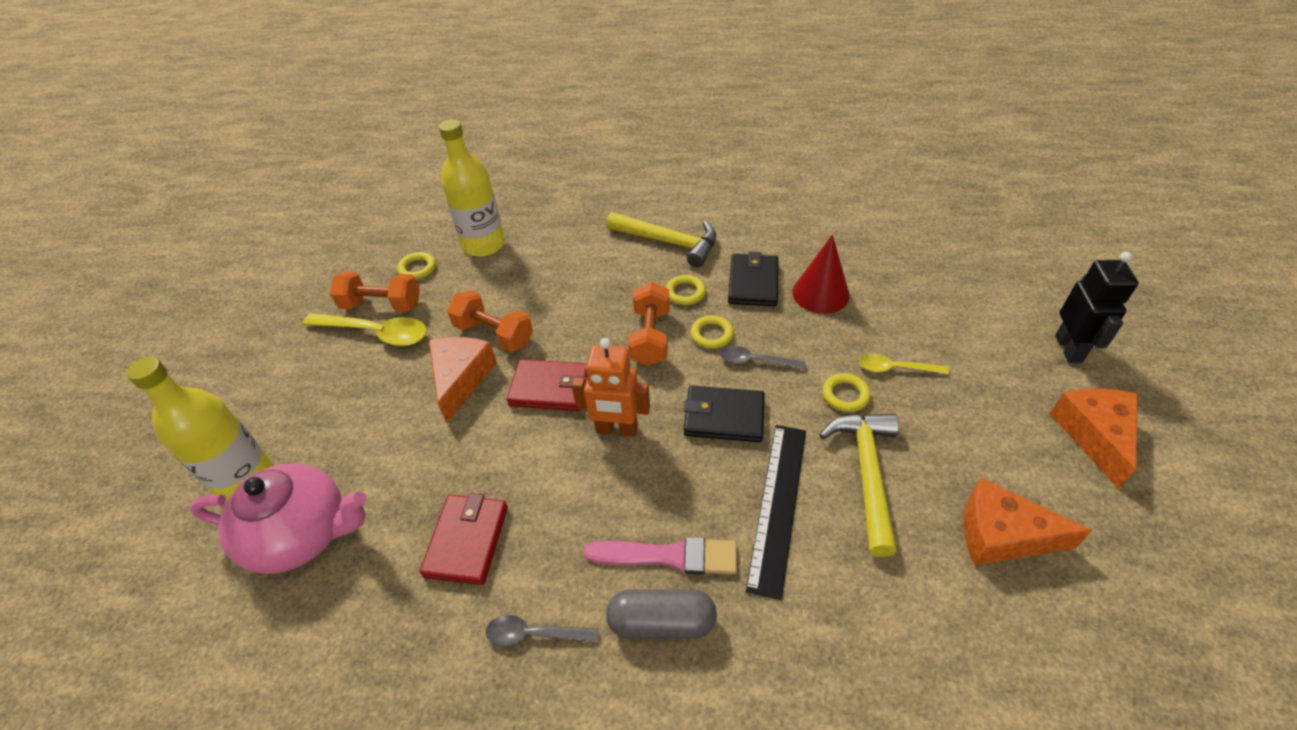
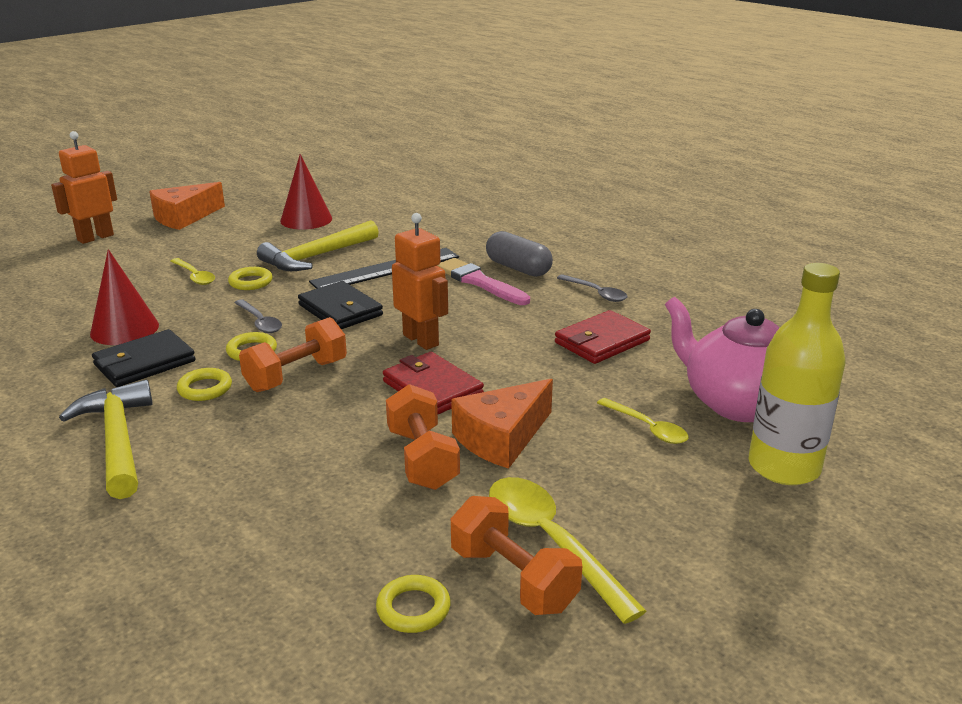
camera: 140 degrees left, 20 degrees down
yellow bottle [439,119,505,257] -> none
orange cheese [964,478,1093,566] -> red cone [280,154,332,230]
black robot [1055,252,1138,363] -> orange robot [51,131,117,244]
none -> yellow spoon [597,398,689,444]

